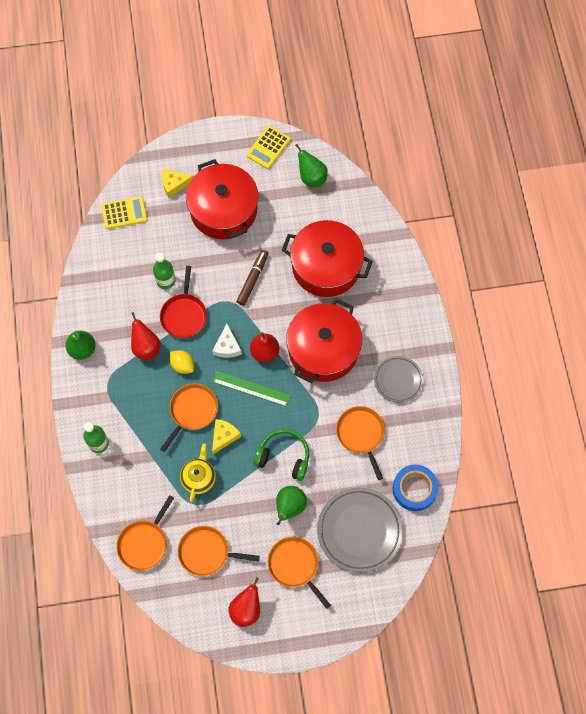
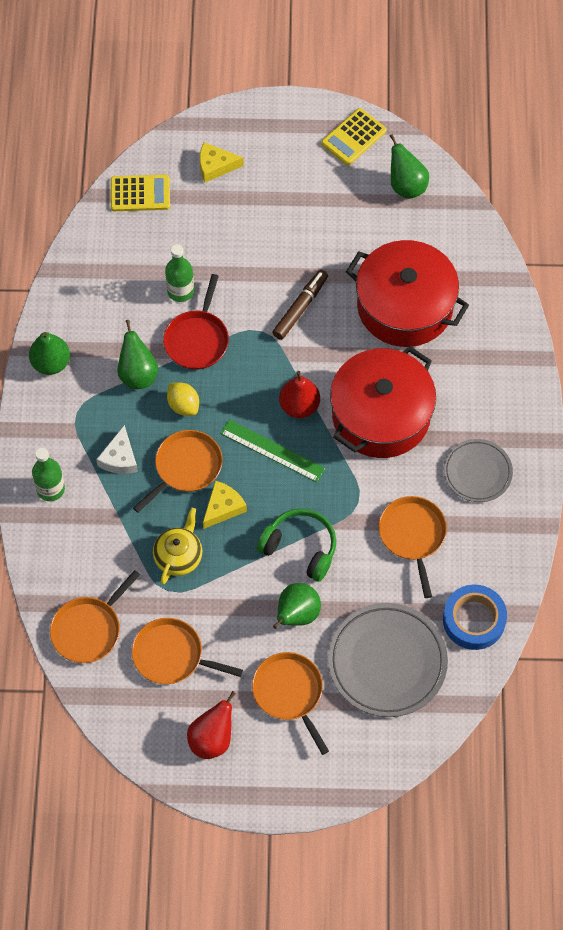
camera: 10 degrees right, 5 degrees down
red pear [131,312,160,360] -> green pear [117,320,158,389]
red pot [186,159,259,239] -> none
white cheese [212,324,242,358] -> white cheese moved to [96,425,138,474]

